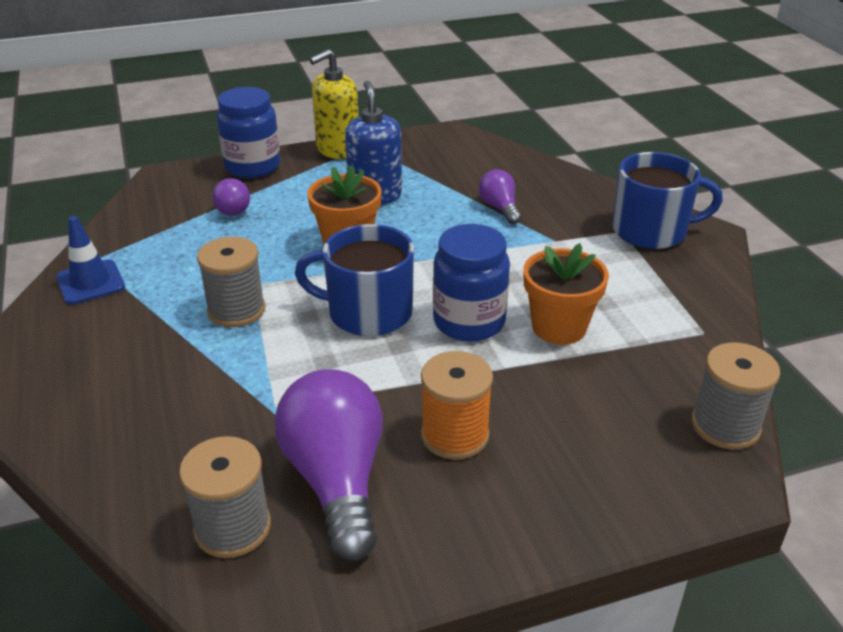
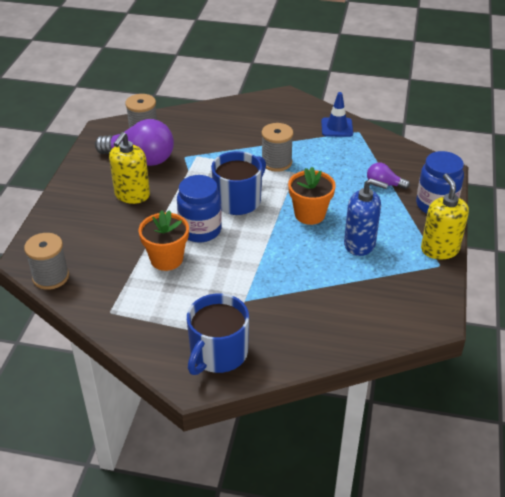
camera: 120 degrees right, 5 degrees up
orange spool [421,351,493,460] -> yellow soap dispenser [109,132,150,204]
purple light bulb [479,169,522,224] -> none

